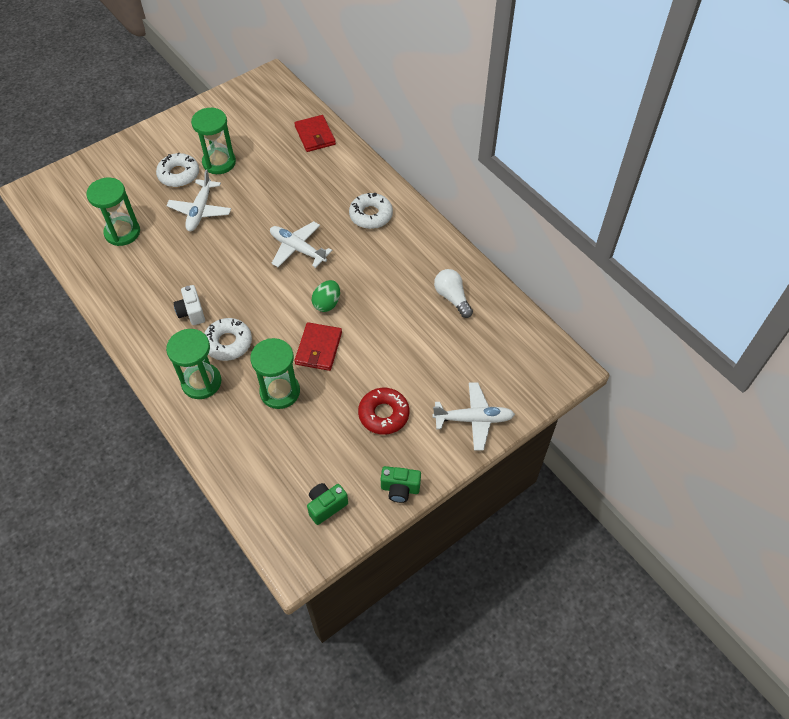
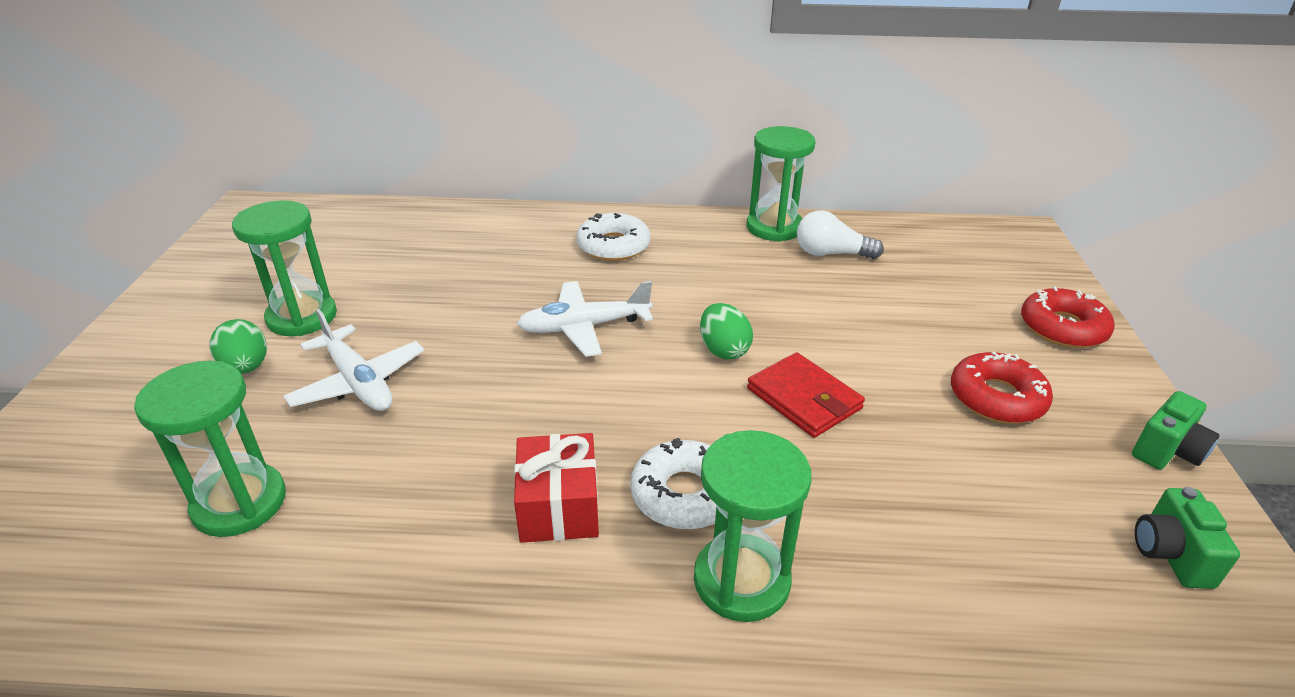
camera: 50 degrees left, 20 degrees down
white donut [156,152,199,187] -> green egg [210,319,267,374]
white camera [174,285,205,325] -> red gift [514,433,599,543]
green hourglass [250,338,300,409] -> green hourglass moved to [747,126,816,242]
red wallet [294,115,336,152] -> none
white plane [432,382,515,451] -> red donut [1021,286,1115,348]

